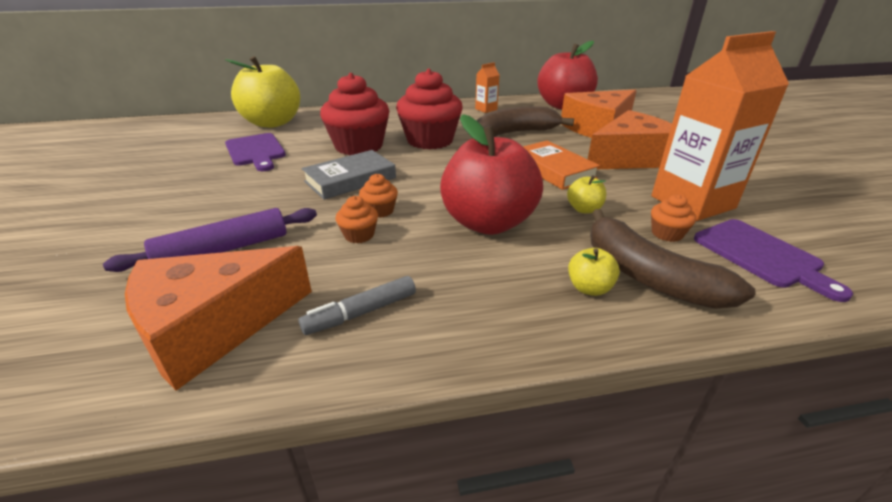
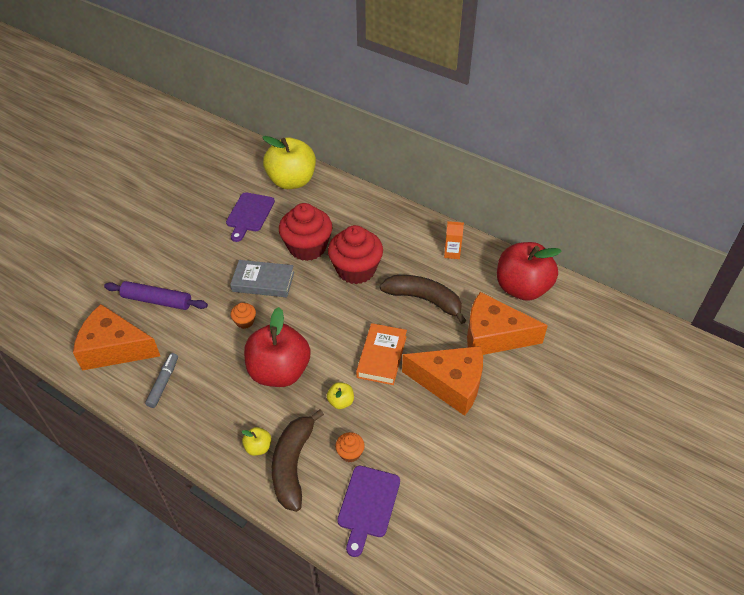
camera: 45 degrees right, 15 degrees up
grey marker [298,276,416,335] -> grey marker turned 90 degrees clockwise [145,353,178,408]
orange cupcake [336,196,378,243] -> none
orange carton [651,31,789,221] -> none

